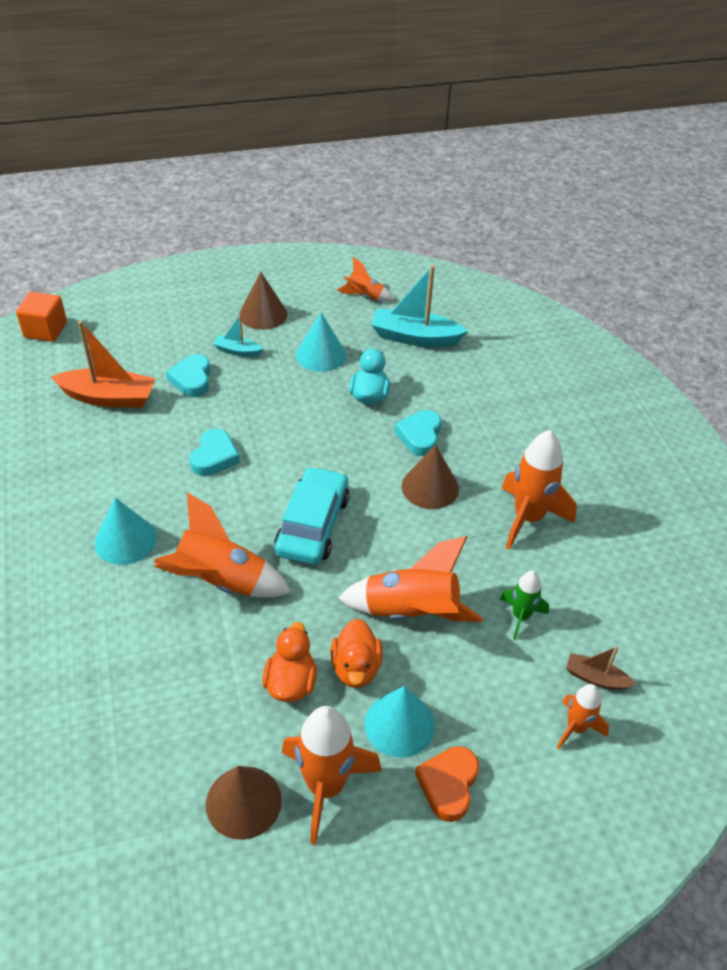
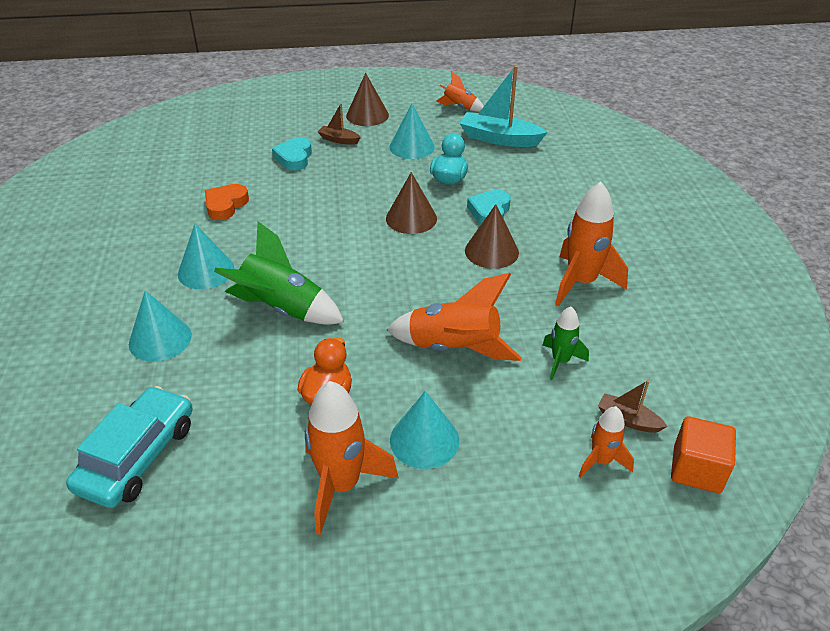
camera: 10 degrees right, 5 degrees down
orange cube [16,292,67,342] -> orange cube moved to [671,416,736,493]
orange boat [51,321,156,408] -> none
orange rocket [154,492,292,598] -> green rocket [214,221,344,325]
turquoise heart [189,429,240,476] -> none
brown cone [206,766,282,840] -> brown cone moved to [386,172,437,234]
turquoise boat [213,315,263,357] -> brown boat [317,103,361,145]
turquoise car [274,466,350,565] -> turquoise car moved to [66,386,192,508]
orange duck [330,619,383,688] -> none
orange heart [415,746,479,822] -> orange heart moved to [205,184,249,220]
none -> turquoise cone [129,290,192,362]

